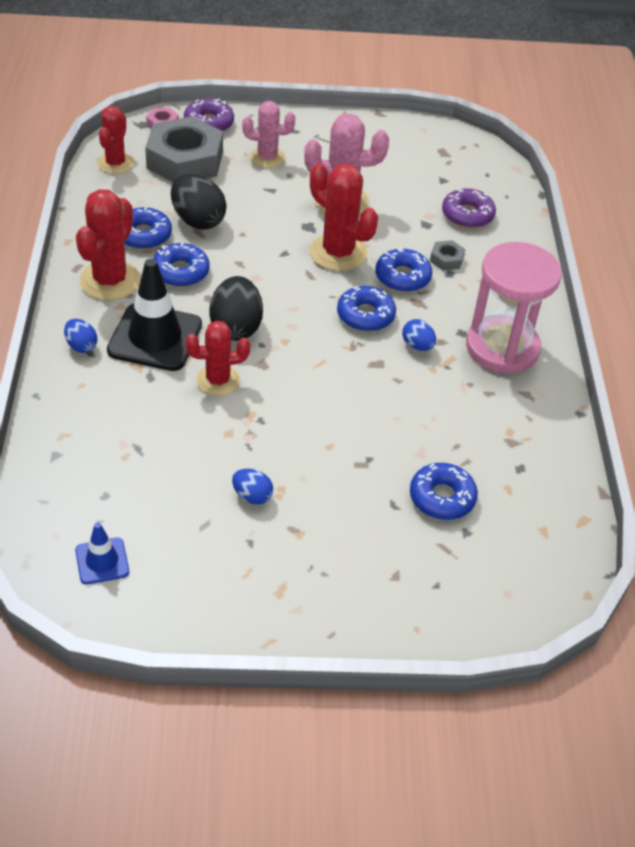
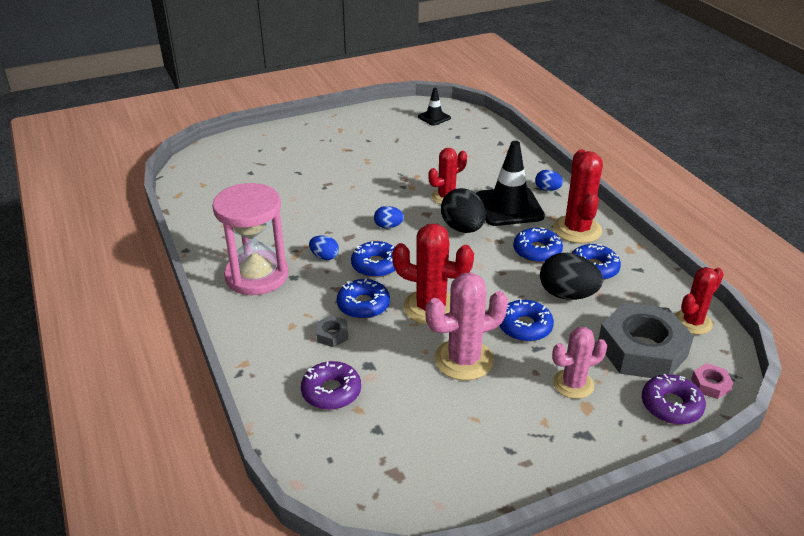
camera: 160 degrees right, 10 degrees down
blue traffic cone [75,522,129,585] -> black traffic cone [418,88,451,126]
red cactus [97,106,134,174] -> red cactus turned 60 degrees clockwise [675,267,724,335]
blue egg [232,469,273,505] -> blue egg moved to [374,206,404,229]
blue donut [410,463,478,520] -> blue donut moved to [499,300,554,342]

